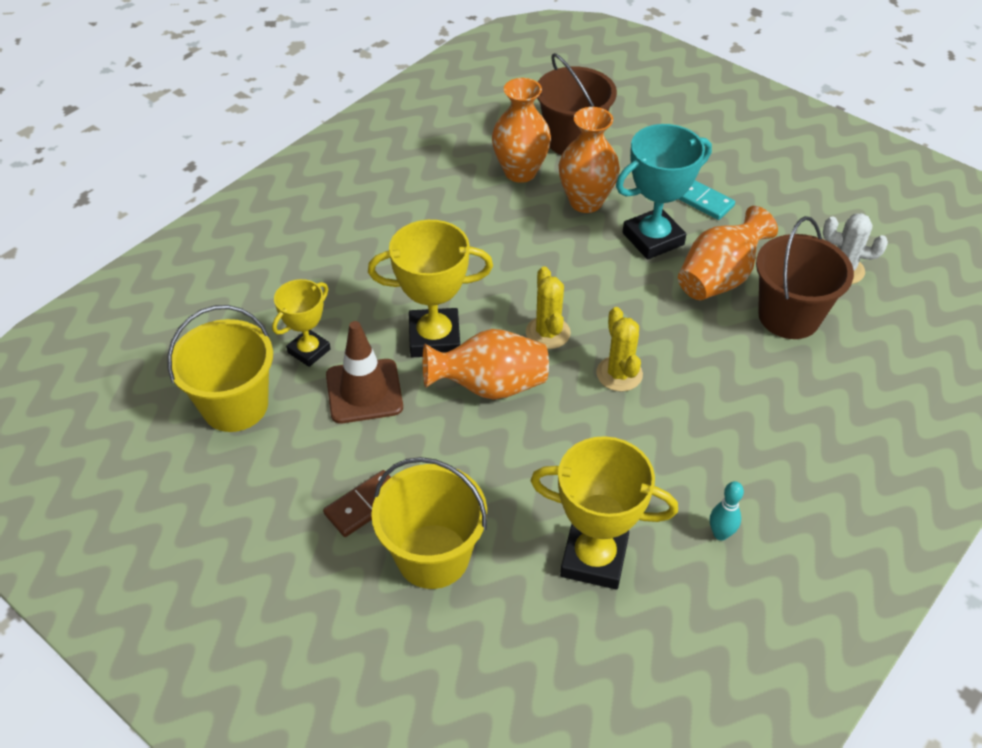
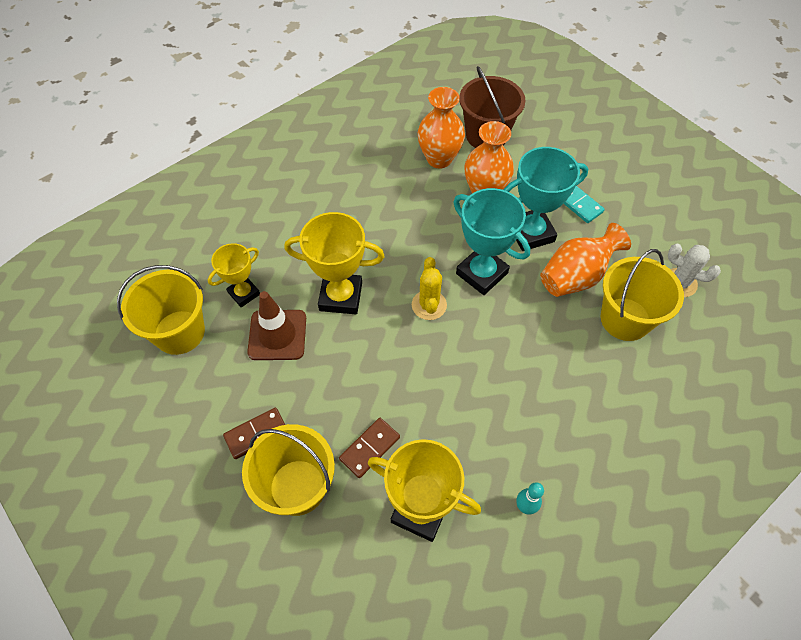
camera: 10 degrees right, 10 degrees up
orange vase [423,329,549,400] -> none
yellow cactus [596,307,643,392] -> none
brown bucket [756,216,854,339] -> yellow bucket [601,249,684,341]
none -> brown domino [339,418,400,478]
none -> turquoise trophy [453,188,530,295]

